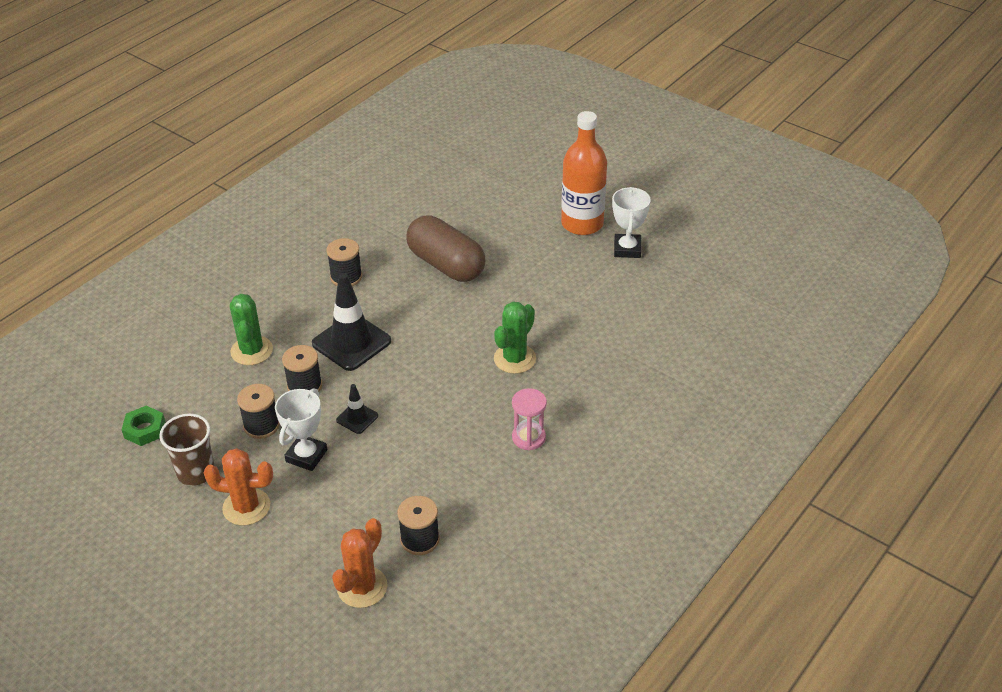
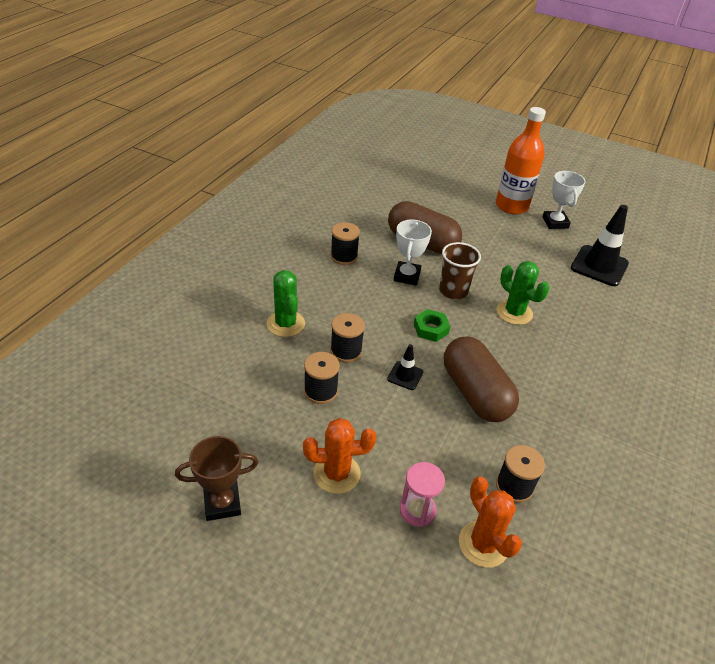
camera: 15 degrees left, 0 degrees up
green nut [122,406,165,446] -> green nut moved to [414,309,450,342]
brown cup [159,414,215,486] -> brown cup moved to [439,242,481,299]
white trophy [275,388,327,471] -> white trophy moved to [394,220,432,285]
black traffic cone [312,273,391,371] -> black traffic cone moved to [571,205,629,286]
orange cactus [332,518,387,608] -> orange cactus turned 45 degrees counterclockwise [459,477,522,568]
green cactus [494,302,536,374] -> green cactus turned 60 degrees counterclockwise [497,261,549,325]
pink hourglass [512,388,547,450] -> pink hourglass moved to [400,462,445,527]
none -> brown trophy [175,436,259,521]
none -> brown capsule [444,336,519,422]

